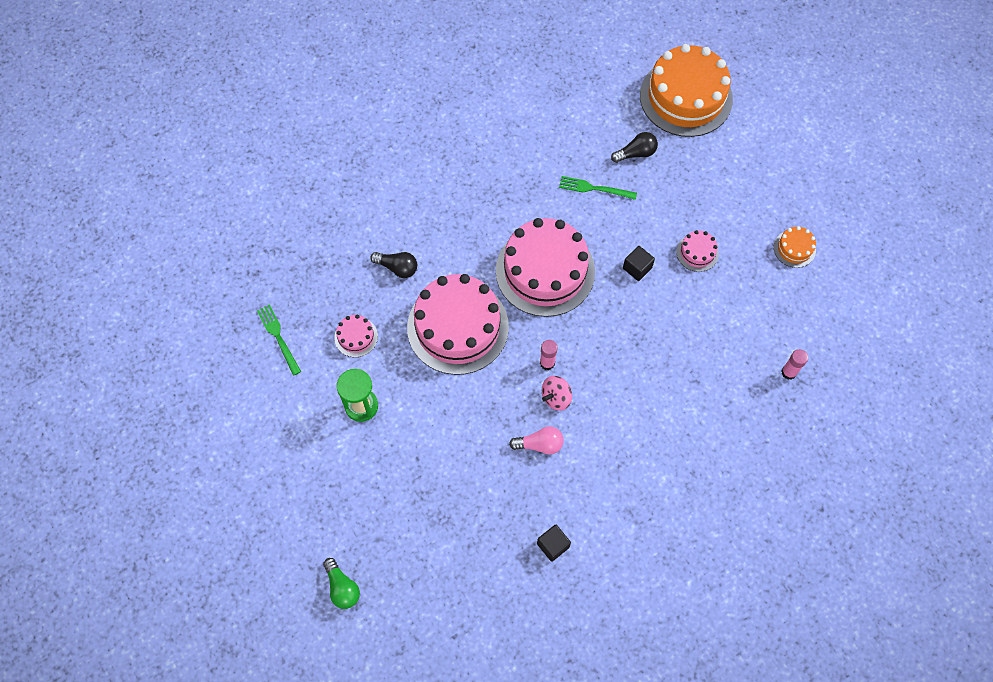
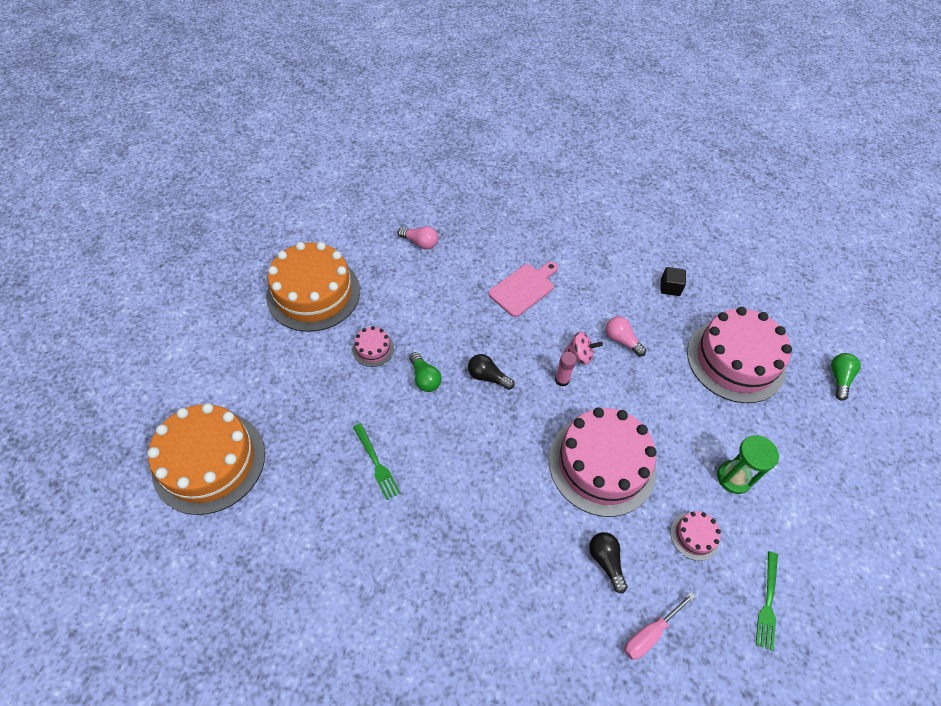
camera: 135 degrees left, 10 degrees down
pink cake [496,218,595,317] -> pink cake moved to [687,307,792,403]
black light bulb [611,132,658,163] -> black light bulb moved to [468,354,515,390]
black cube [623,246,655,281] -> green light bulb [409,352,442,392]
orange cake [774,226,816,268] -> orange cake [266,242,360,332], size x2.34
pink glue stick [781,349,808,380] -> pink light bulb [398,226,438,250]
none -> pink cutting board [489,262,558,317]
none -> pink screwdriver [624,592,696,660]

